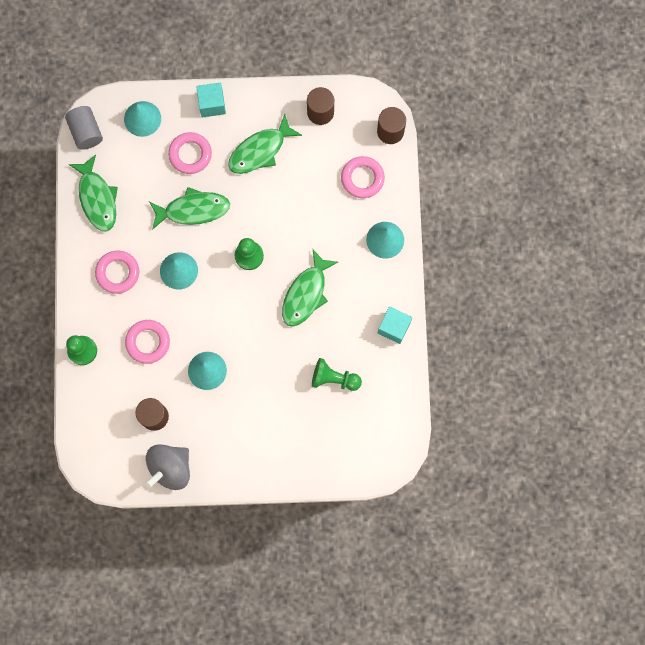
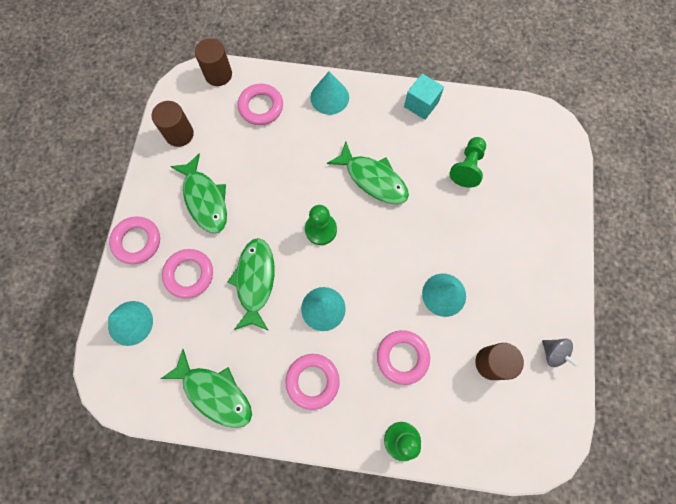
camera: 80 degrees left, 5 degrees down
grey cylinder [65,106,103,150] -> none
green fish [69,154,118,231] -> green fish turned 45 degrees clockwise [161,349,252,428]
grey spinning top [145,444,190,490] -> grey spinning top [542,339,579,367], size x0.54
turquoise cube [196,83,226,117] -> pink ring [109,216,160,264]

